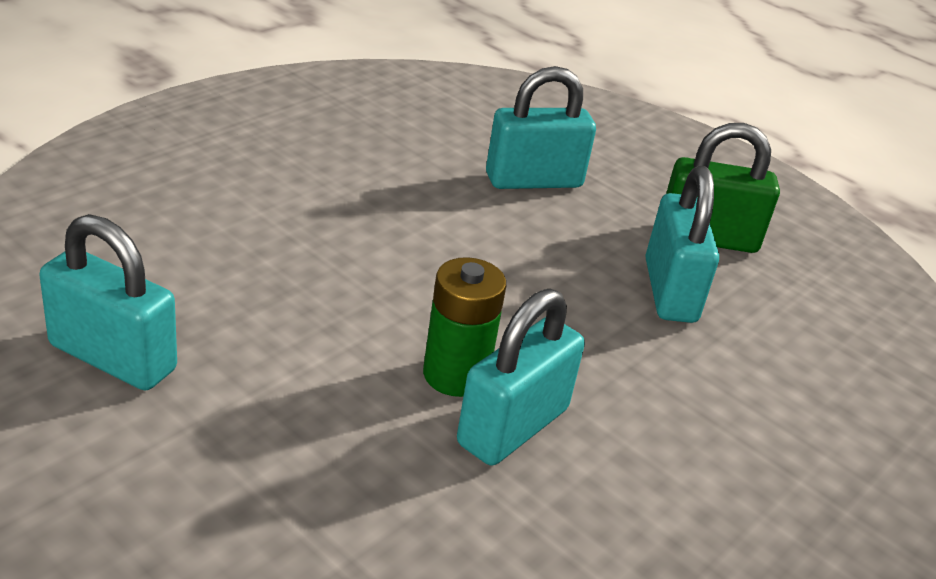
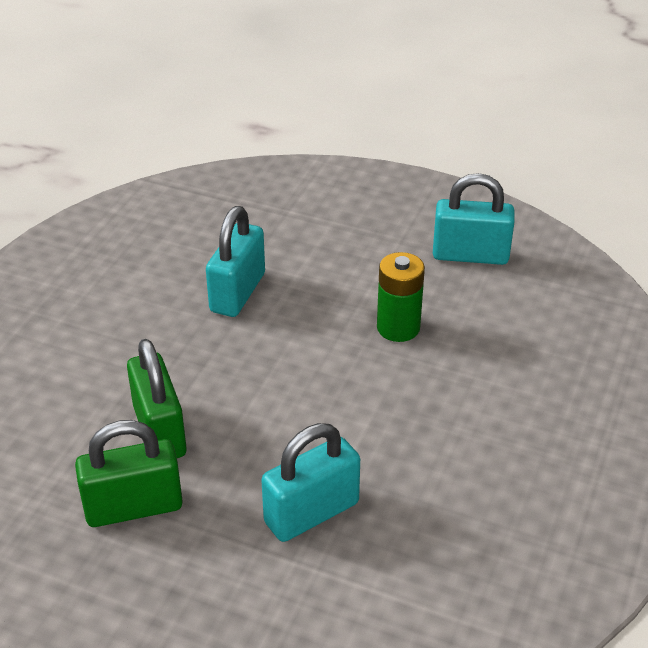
camera: 165 degrees right, 5 degrees up
green battery [423,257,506,397] -> green battery moved to [377,252,425,342]
turquoise padlock [646,166,719,323] -> green padlock [127,339,186,458]

